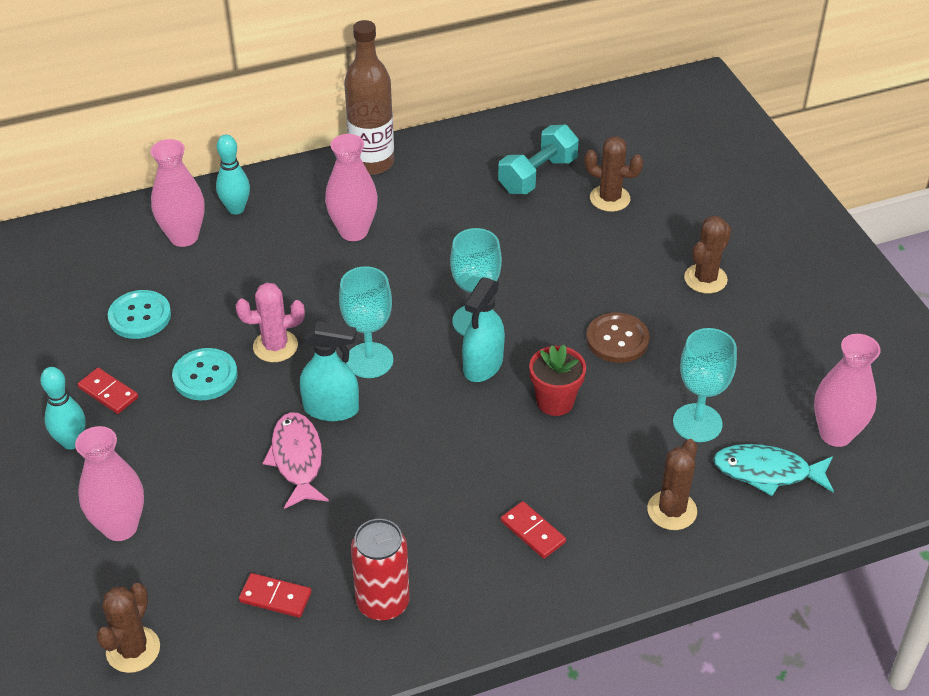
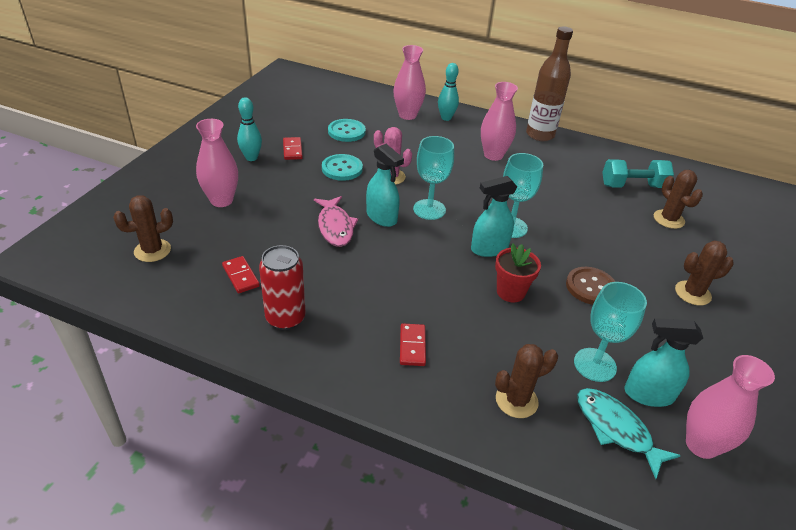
camera: 40 degrees right, 5 degrees down
pink fish [263,412,329,509] -> pink fish turned 135 degrees clockwise [314,196,358,247]
none -> turquoise spray bottle [624,318,703,407]

